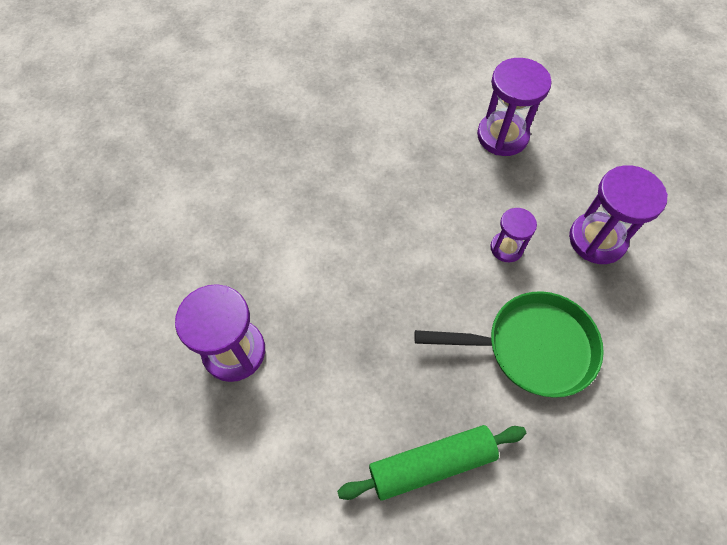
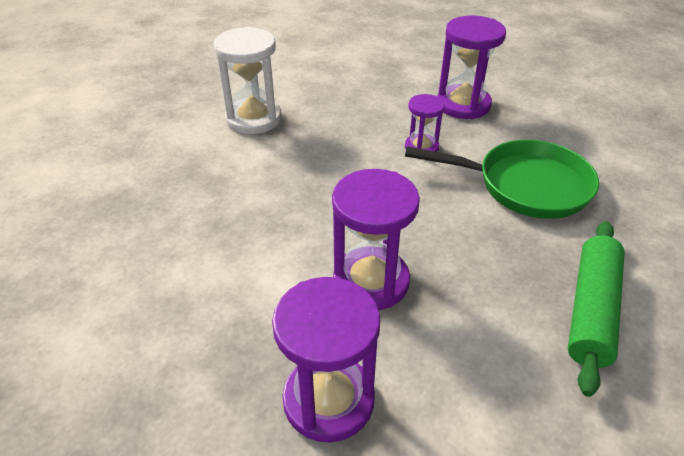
camera: 50 degrees left, 20 degrees down
green pan [414,291,604,398] -> green pan turned 60 degrees clockwise [405,140,599,219]
purple hourglass [477,58,552,156] -> purple hourglass moved to [332,169,420,310]
none -> white hourglass [214,27,282,134]

